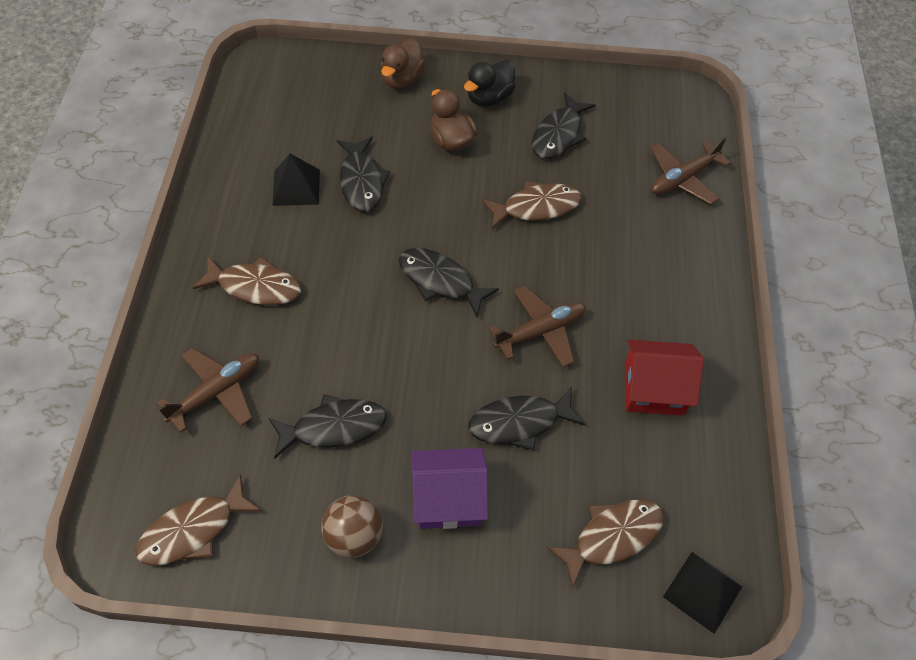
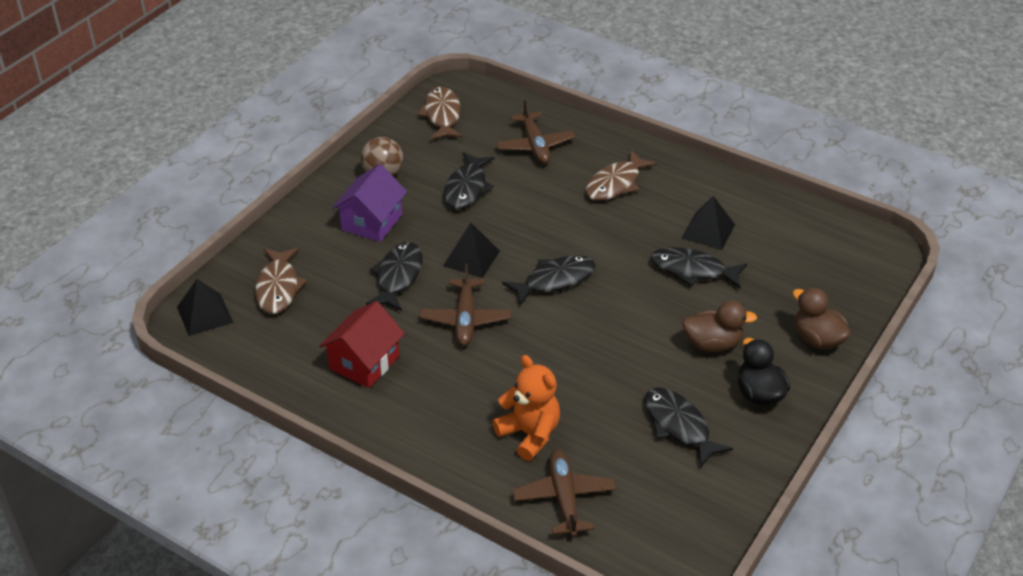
camera: 120 degrees right, 15 degrees down
brown fish [481,181,582,229] -> none
none -> black pyramid [443,223,500,278]
none -> orange teddy bear [493,355,560,461]

